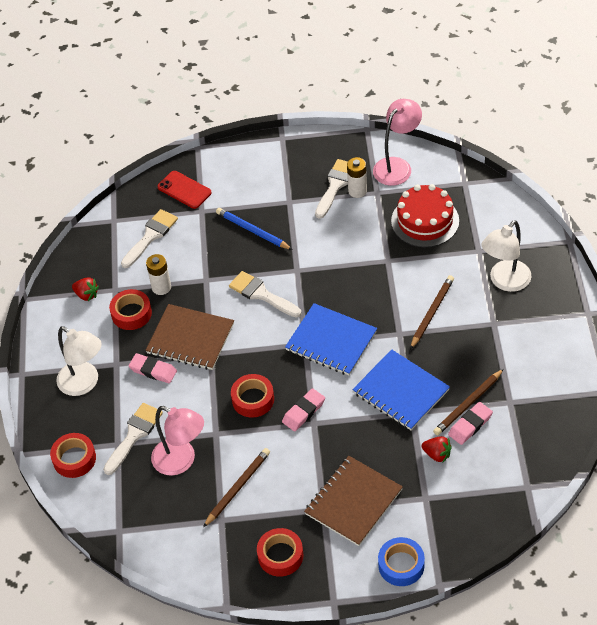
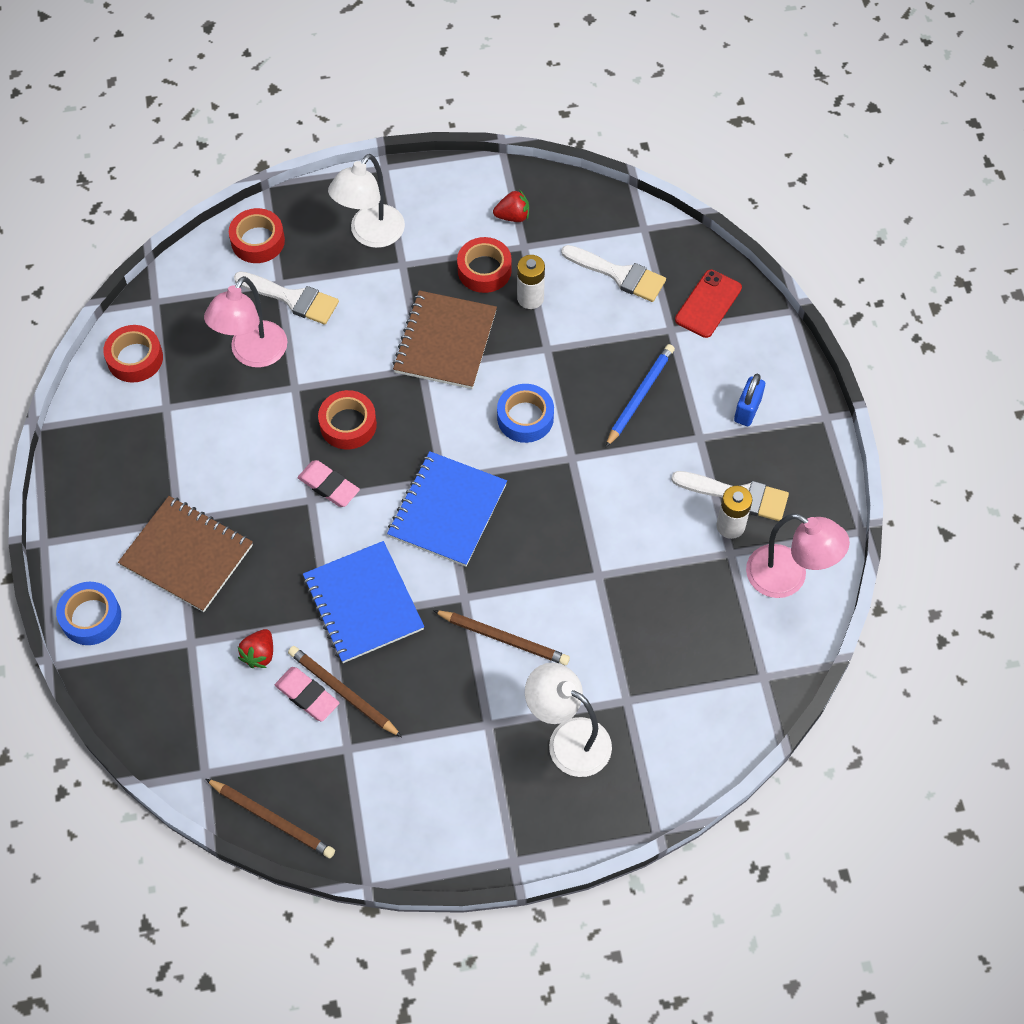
camera: 80 degrees right, 10 degrees up
red strawberry [72,278,99,301] -> red strawberry turned 120 degrees counterclockwise [493,190,529,222]
pink eraser [129,353,177,383] -> none
brown pencil [203,448,270,528] -> brown pencil moved to [206,779,335,858]
white brush [229,271,301,317] -> blue tape [497,384,554,443]
red tape [257,528,303,577] -> red tape moved to [103,325,163,383]
blue notebook [353,349,450,430] -> blue notebook turned 60 degrees counterclockwise [303,541,424,663]
red cake [391,184,459,247] -> none
none -> blue padlock [734,374,765,426]

